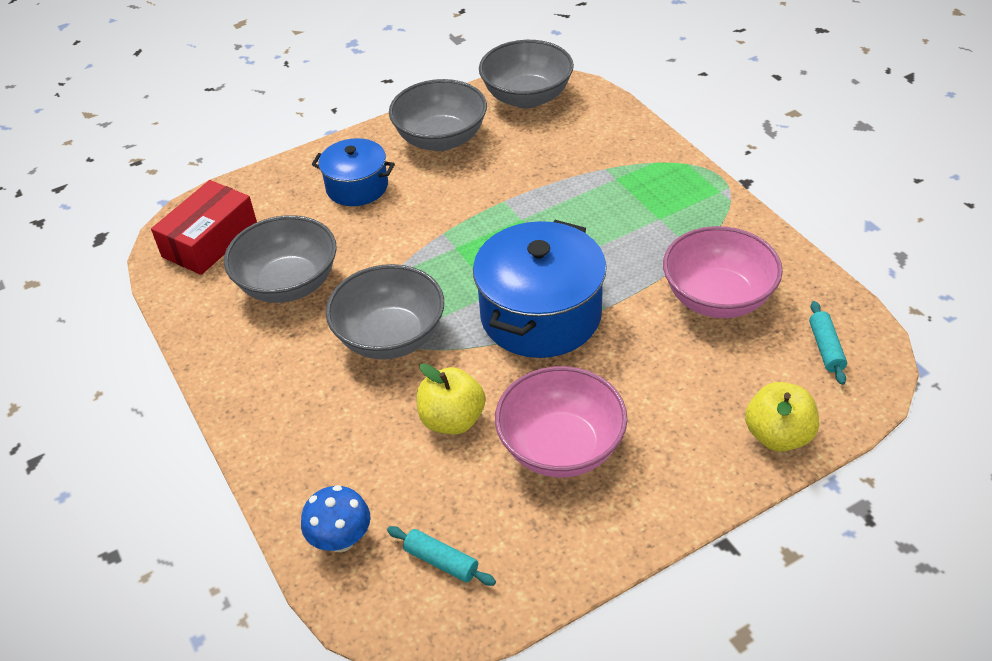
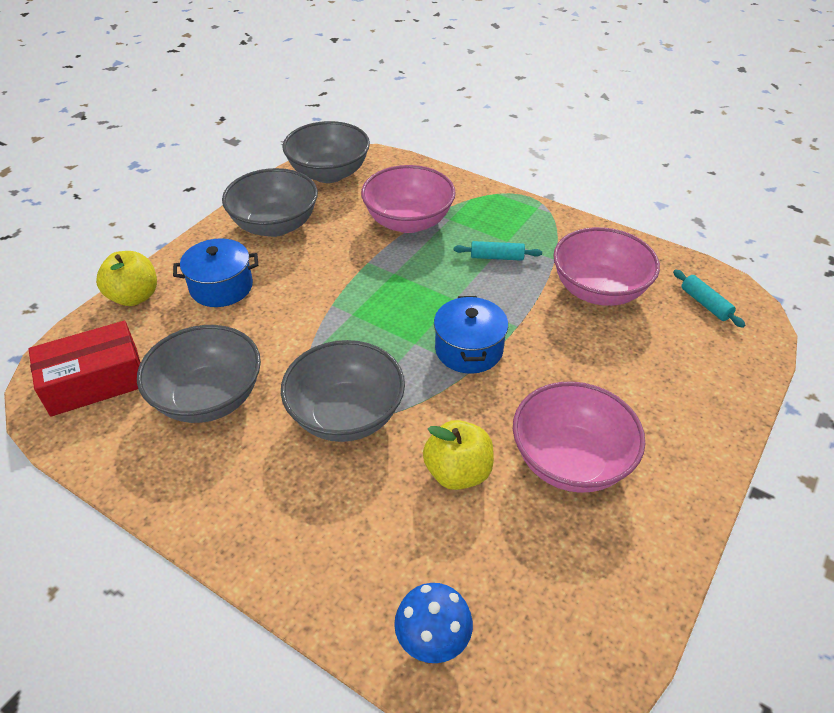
camera: 30 degrees left, 0 degrees up
red box [151,180,257,275] -> red box turned 60 degrees clockwise [29,321,141,417]
turquoise rolling pin [387,526,496,586] -> turquoise rolling pin moved to [454,241,542,261]
blue pot [473,220,607,358] -> blue pot [434,296,508,374], size x0.59
yellow apple [745,382,819,452] -> yellow apple moved to [96,251,157,306]
none -> pink bowl [361,165,456,233]

